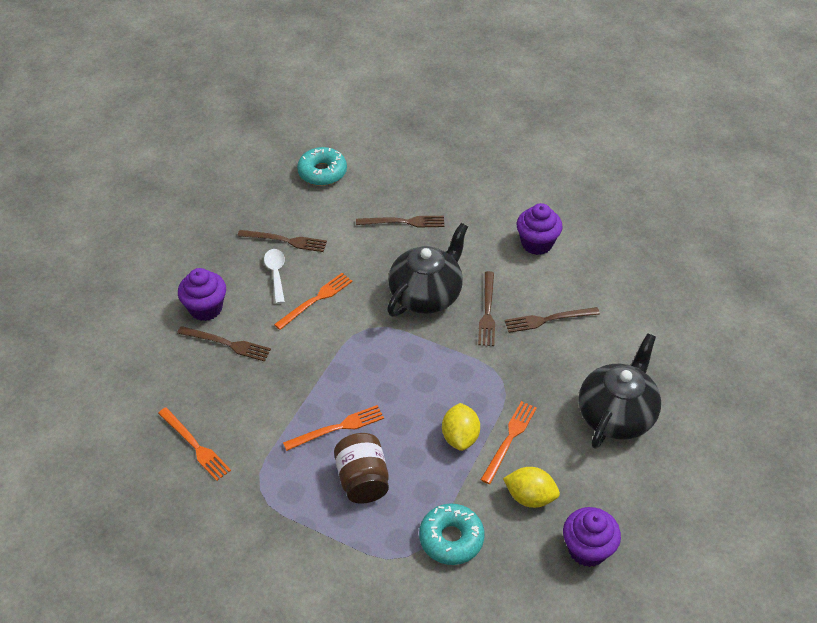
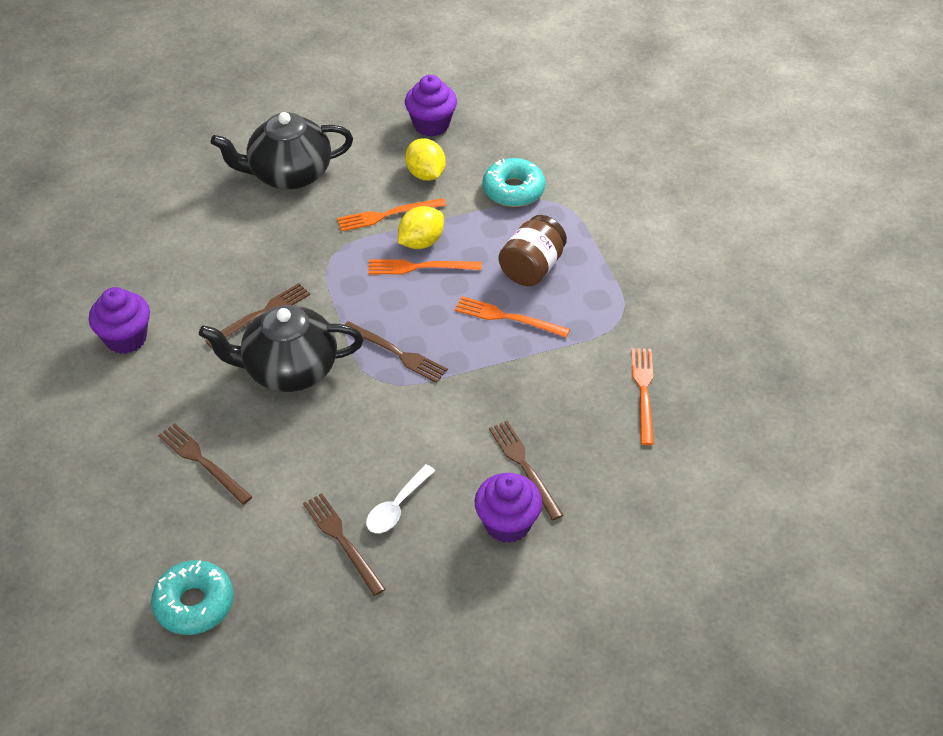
camera: 135 degrees left, 0 degrees up
orange fork [274,273,353,330] -> orange fork moved to [368,259,482,274]
brown fork [505,307,600,333] -> brown fork moved to [344,321,448,383]

